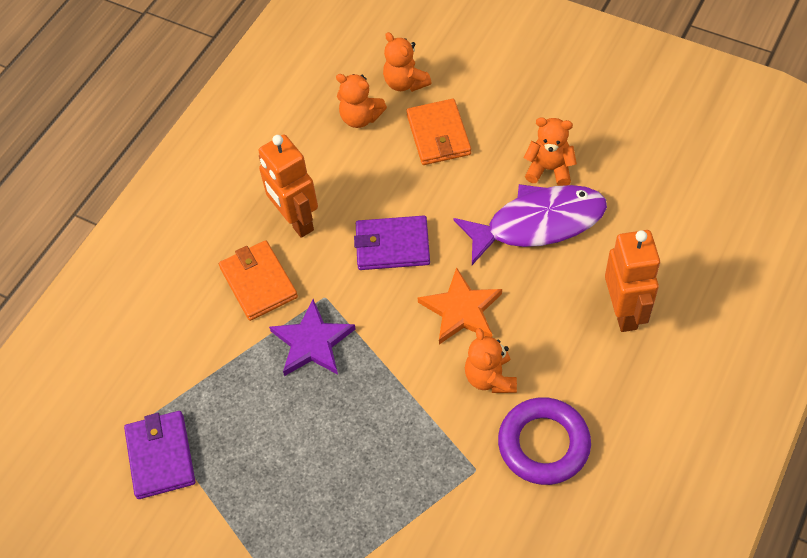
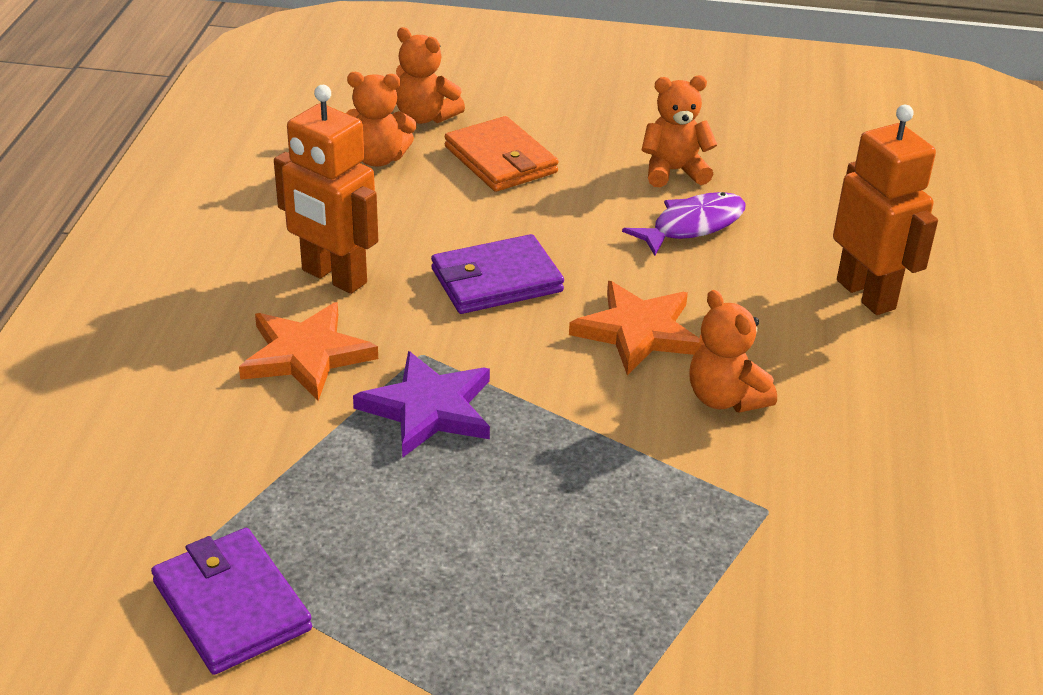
camera: 25 degrees left, 20 degrees down
orange wallet [219,240,298,321] -> orange star [239,302,378,401]
purple fish [453,184,607,265] -> purple fish [622,192,746,256], size x0.60
purple ring [498,397,591,485] -> none

